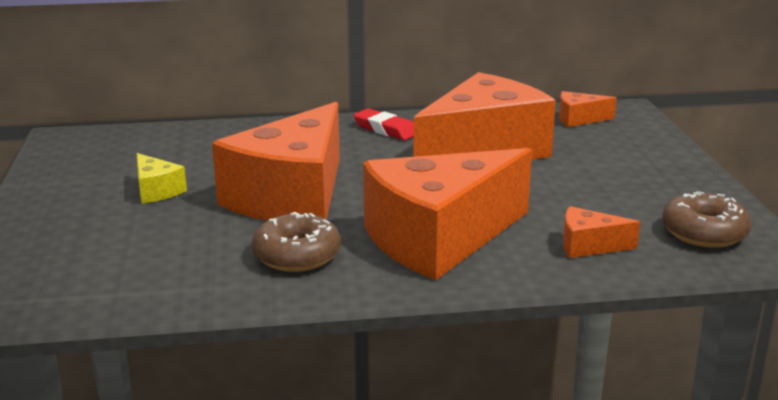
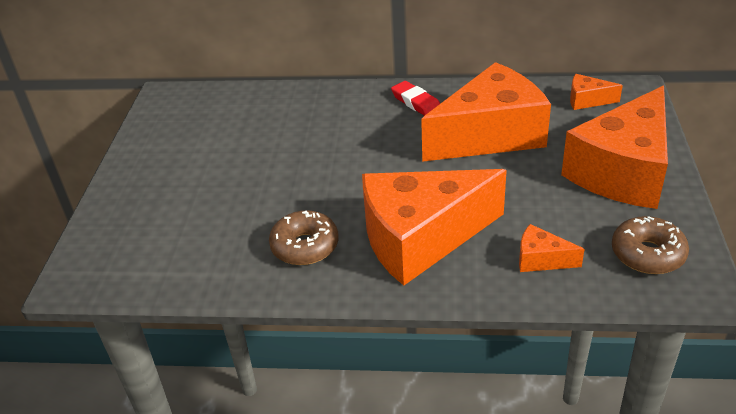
camera: 15 degrees right, 15 degrees up
yellow cheese [137,153,187,204] -> none
orange cheese [212,102,340,221] -> orange cheese moved to [561,86,668,209]

